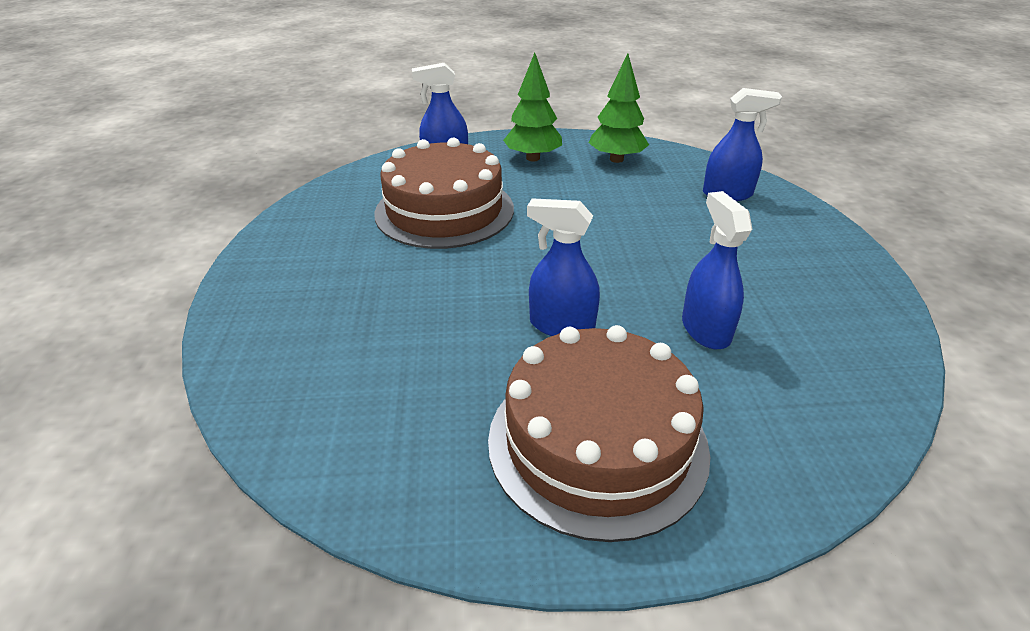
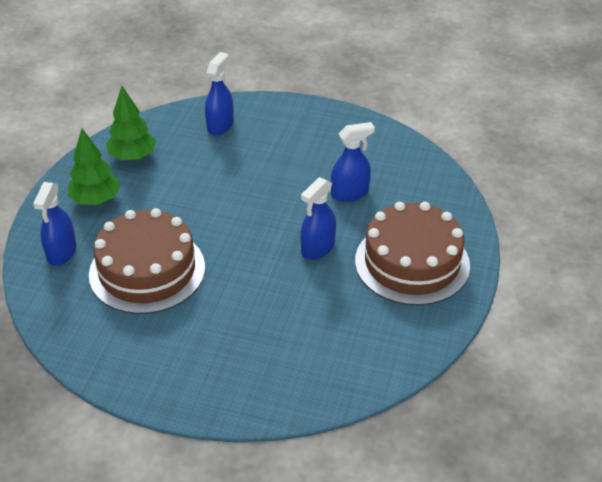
camera: 70 degrees left, 5 degrees up
blue spray bottle [682,191,752,349] -> blue spray bottle turned 150 degrees clockwise [331,122,375,202]

